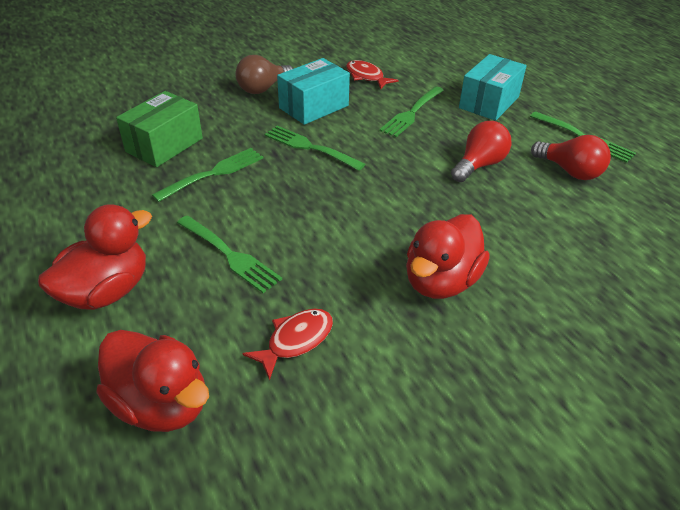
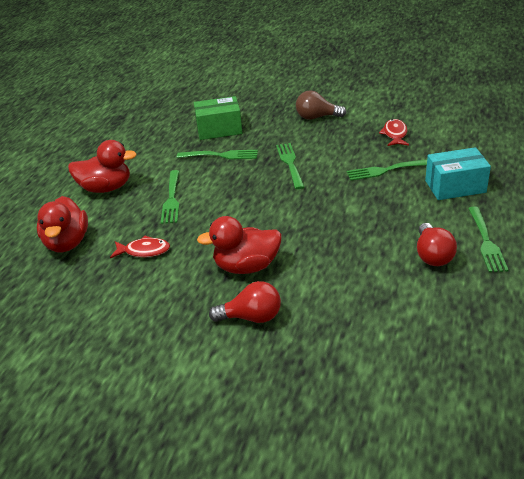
camera: 50 degrees right, 5 degrees down
turquoise box [277,58,350,125] -> none
red light bulb [451,121,512,182] -> red light bulb moved to [209,281,281,323]

